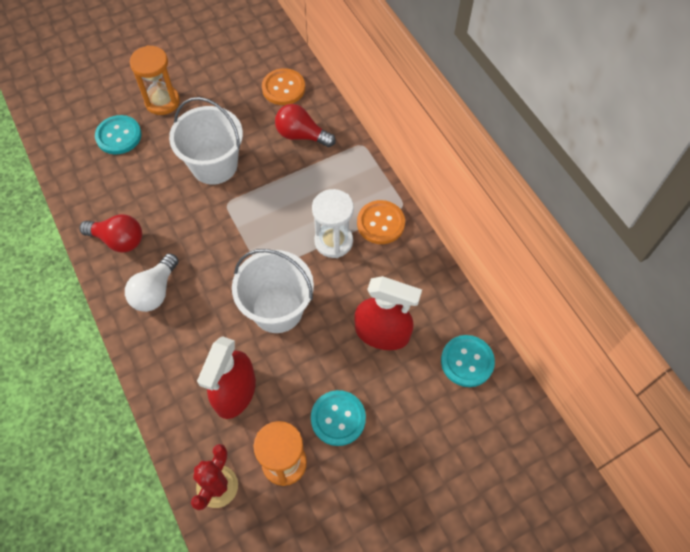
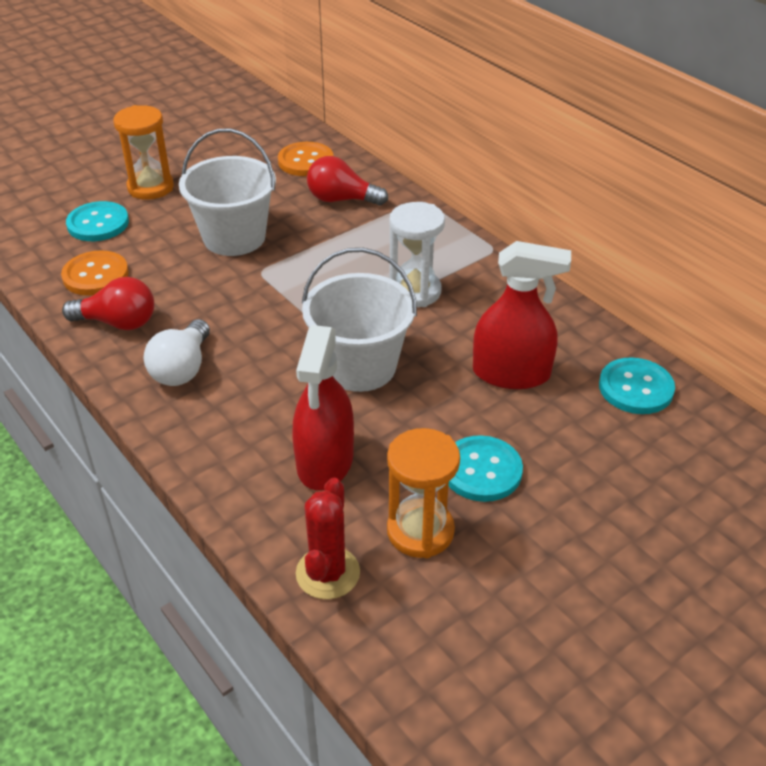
camera: 10 degrees left, 20 degrees down
orange button [357,200,405,244] -> orange button moved to [61,250,129,296]

